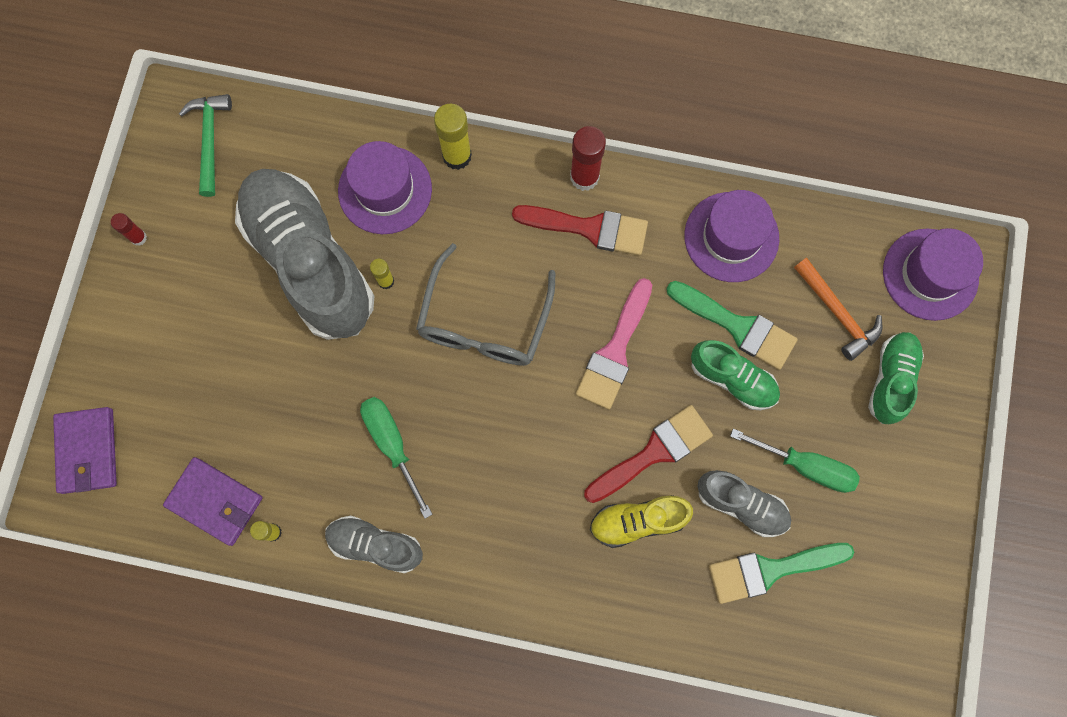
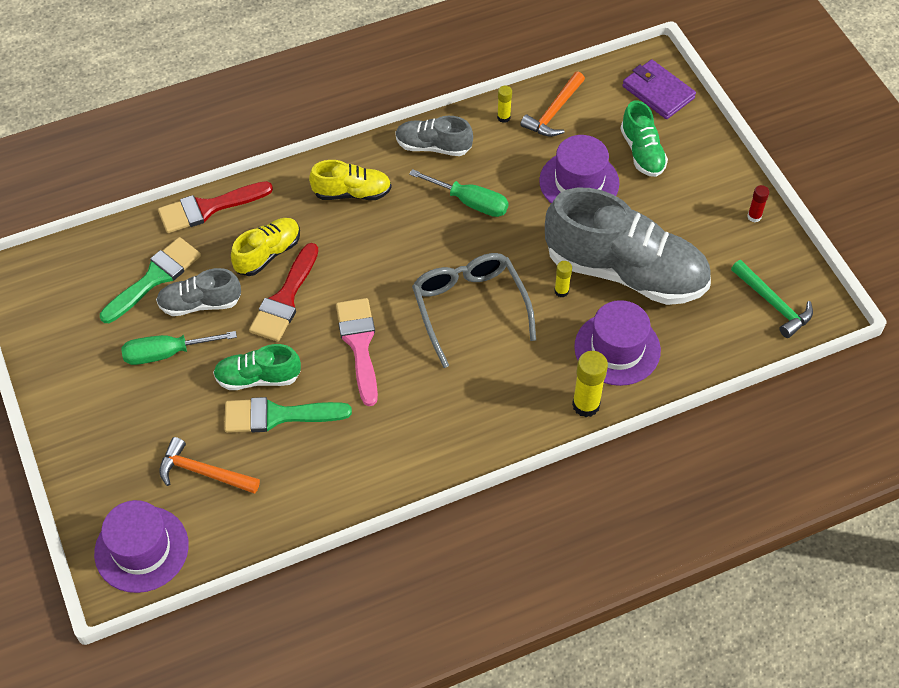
camera: 145 degrees right, 20 degrees down
purple wallet [163,457,263,546] -> orange hammer [520,72,585,137]
grey shoe [325,516,423,573] -> grey shoe turned 150 degrees counterclockwise [395,116,473,156]
red brush [512,205,648,256] -> red brush moved to [158,181,273,233]
red glue stick [570,126,606,191] -> none
purple hat [684,190,779,282] -> purple hat moved to [539,135,619,204]
green shoe [868,332,924,424] -> green shoe moved to [620,100,668,177]
none -> yellow shoe [309,160,392,200]

